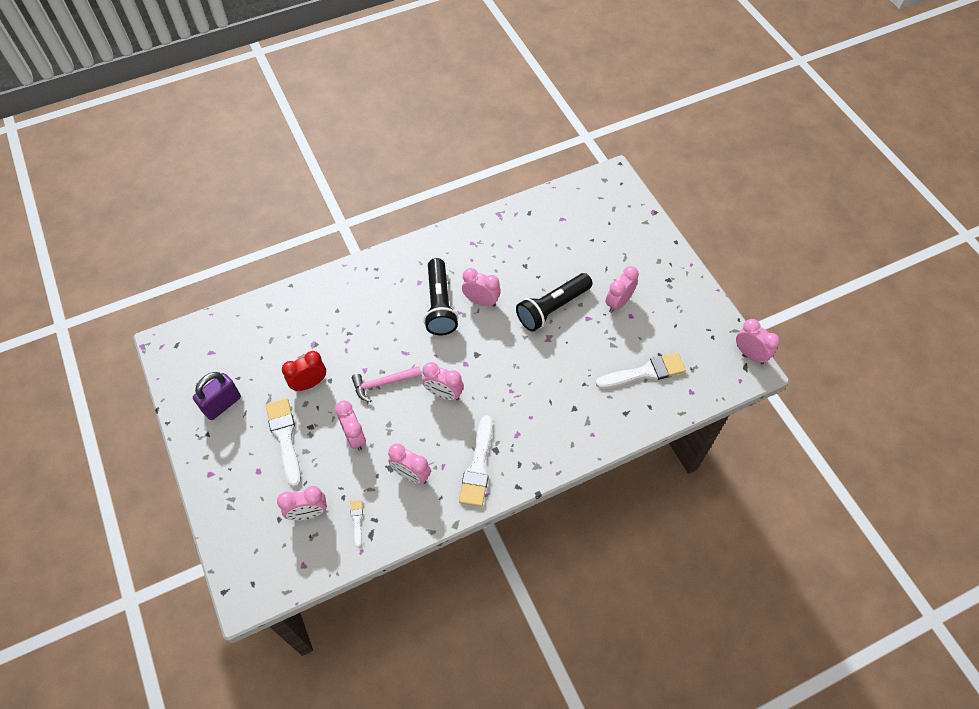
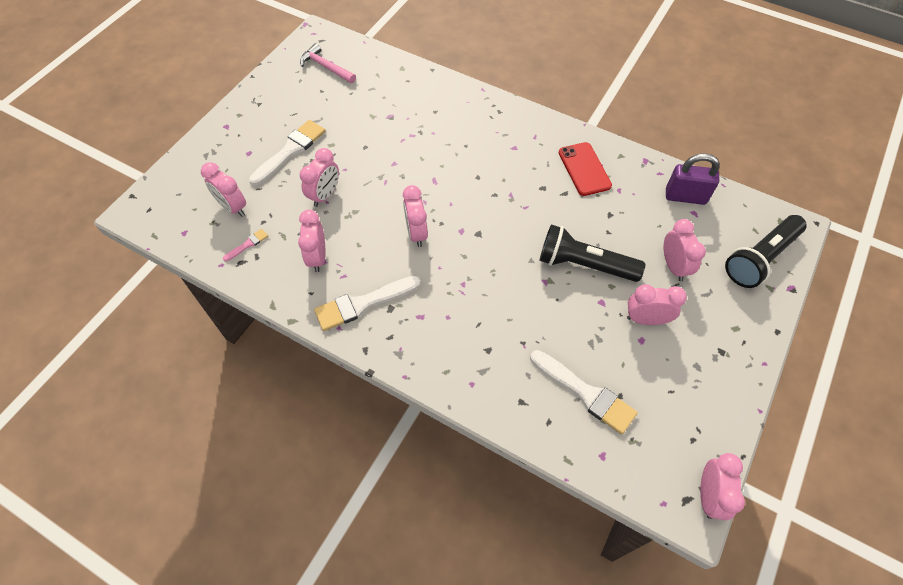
camera: 55 degrees right, 0 degrees up
purple padlock [193,372,241,420] -> purple padlock moved to [666,153,720,205]
red clock [282,351,326,391] -> none
white brush [351,500,363,547] -> pink brush [223,229,268,261]
pink hammer [352,366,422,402] -> pink hammer moved to [300,43,356,83]
black flashlight [424,258,458,335] -> black flashlight moved to [725,215,807,288]
pink clock [462,268,501,307] -> pink clock moved to [664,219,706,281]
none -> red phone [559,142,612,196]

